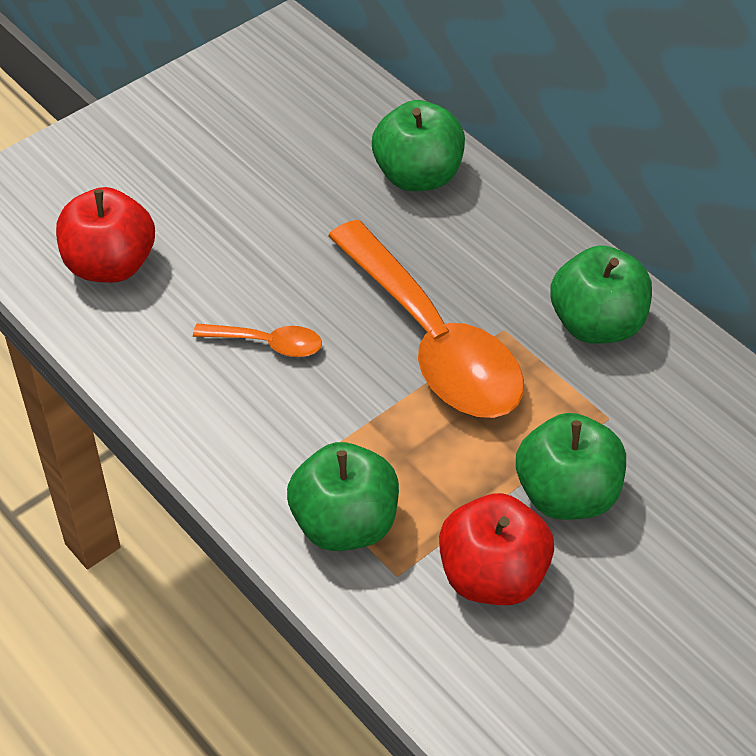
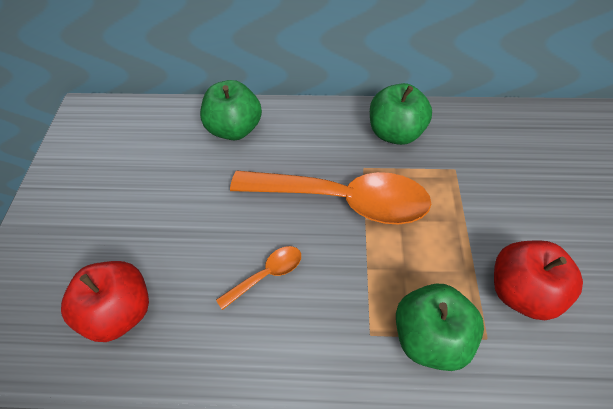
camera: 45 degrees left, 5 degrees up
green apple [516,413,626,520] -> none

